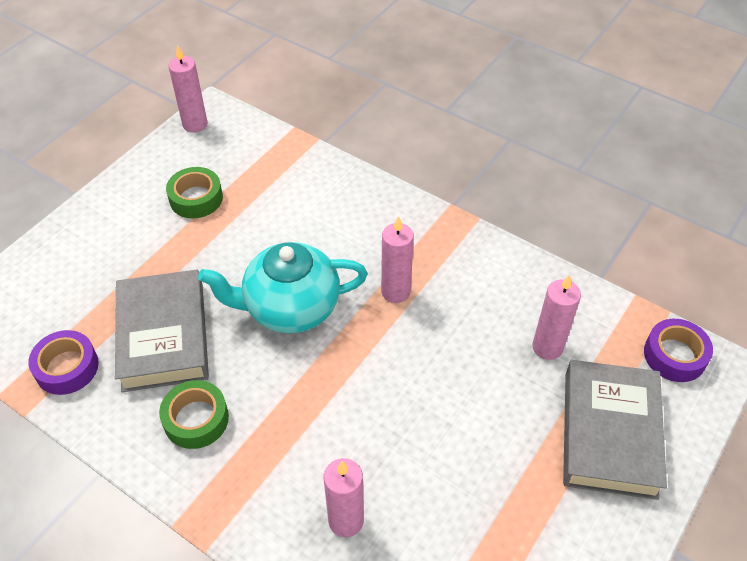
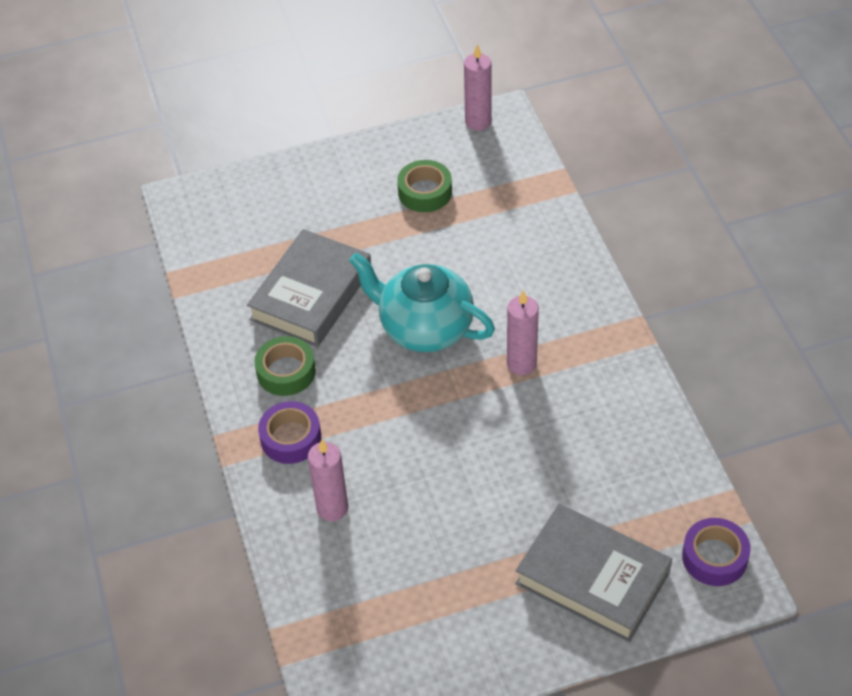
camera: 40 degrees right, 0 degrees up
purple tape [28,330,99,395] -> purple tape moved to [258,401,321,464]
pink candle [532,274,581,360] -> none
grey book [563,360,667,500] -> grey book turned 75 degrees clockwise [515,504,672,642]

